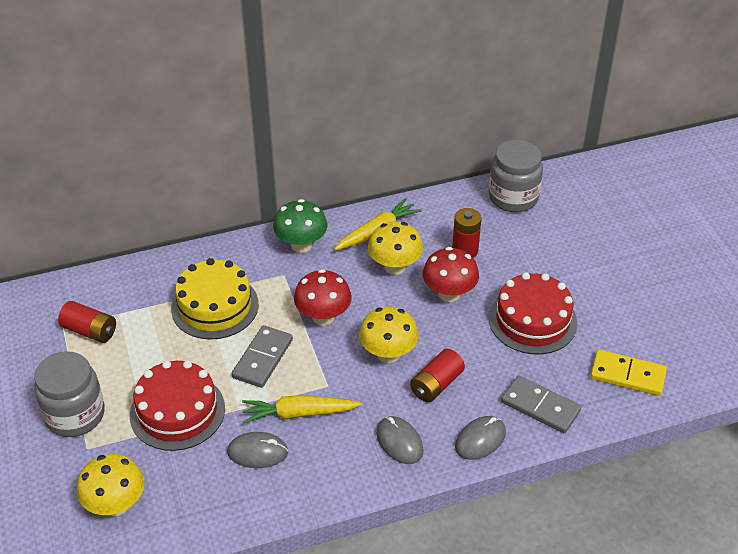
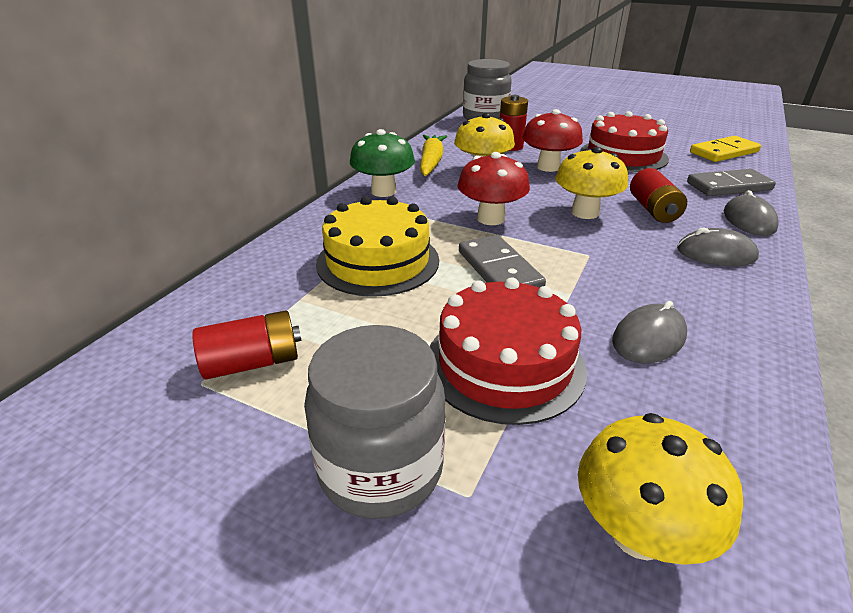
camera: 45 degrees left, 10 degrees down
yellow carrot [242,395,362,424] -> none

